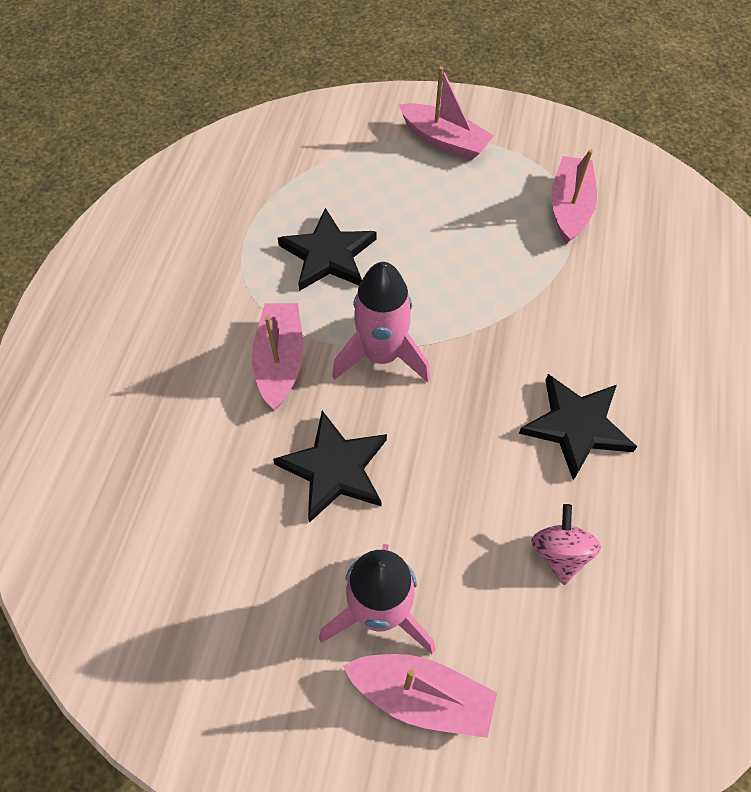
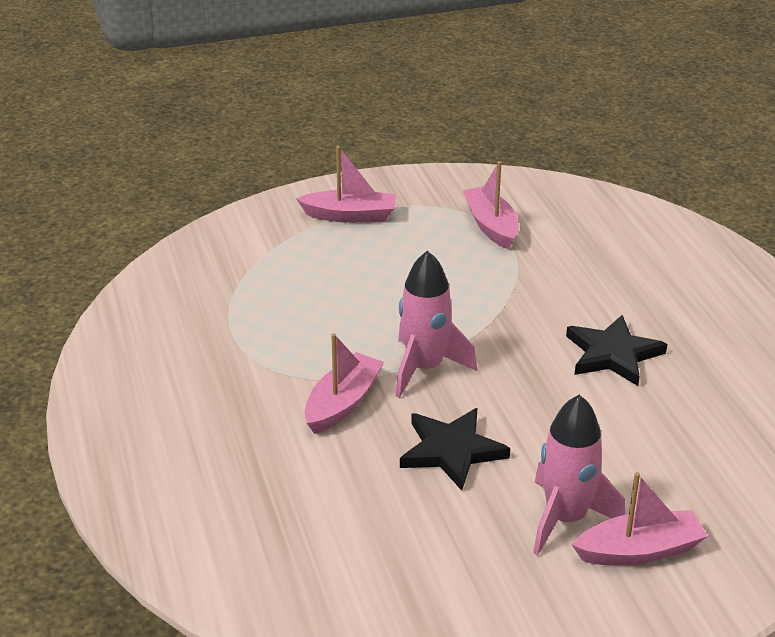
camera: 30 degrees left, 25 degrees down
pink boat [252,303,303,409] -> pink boat turned 60 degrees clockwise [304,333,384,434]
black star [278,208,377,291] -> none
pink spinning top [531,504,601,585] -> none

